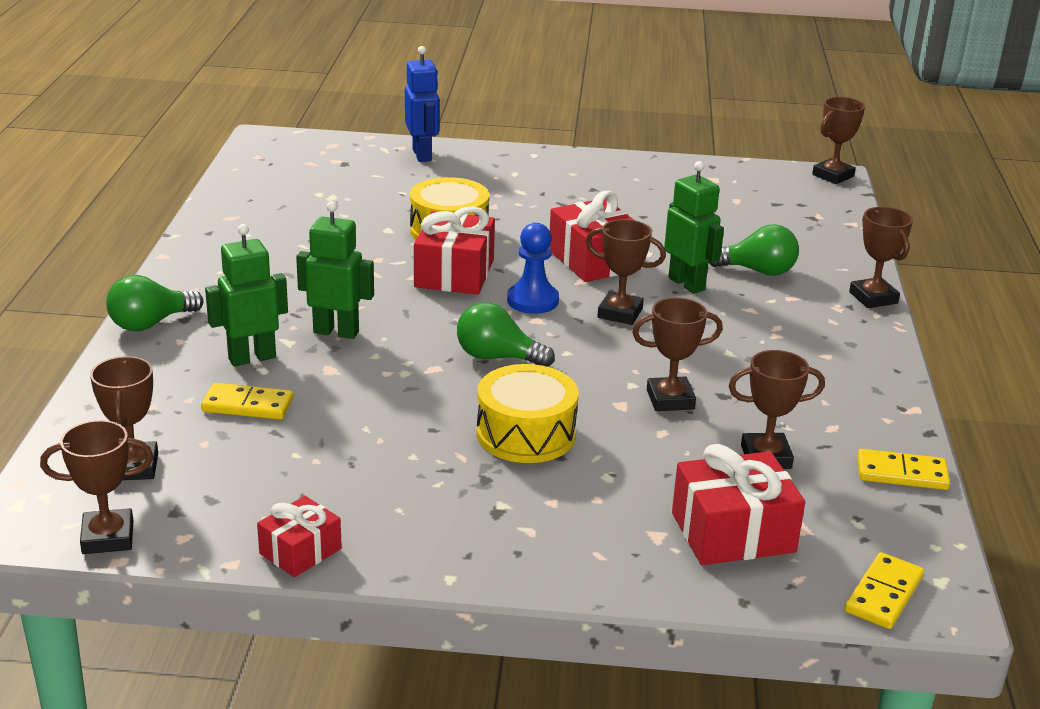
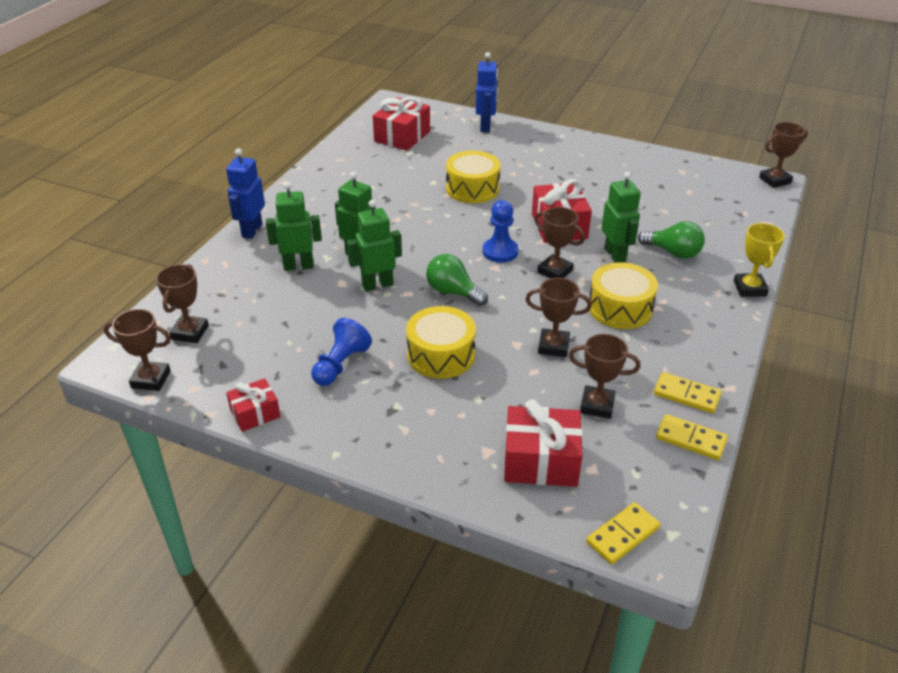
camera: 20 degrees right, 10 degrees up
green light bulb [106,275,203,331] -> blue robot [226,148,265,239]
yellow domino [201,383,293,420] -> yellow domino moved to [654,372,722,413]
red gift [414,206,495,295] -> red gift moved to [373,97,430,151]
brown trophy [849,207,913,308] -> yellow trophy [734,223,785,297]
none -> blue pawn [311,318,372,386]
none -> green robot [347,200,402,291]
none -> yellow drum [589,262,658,329]

